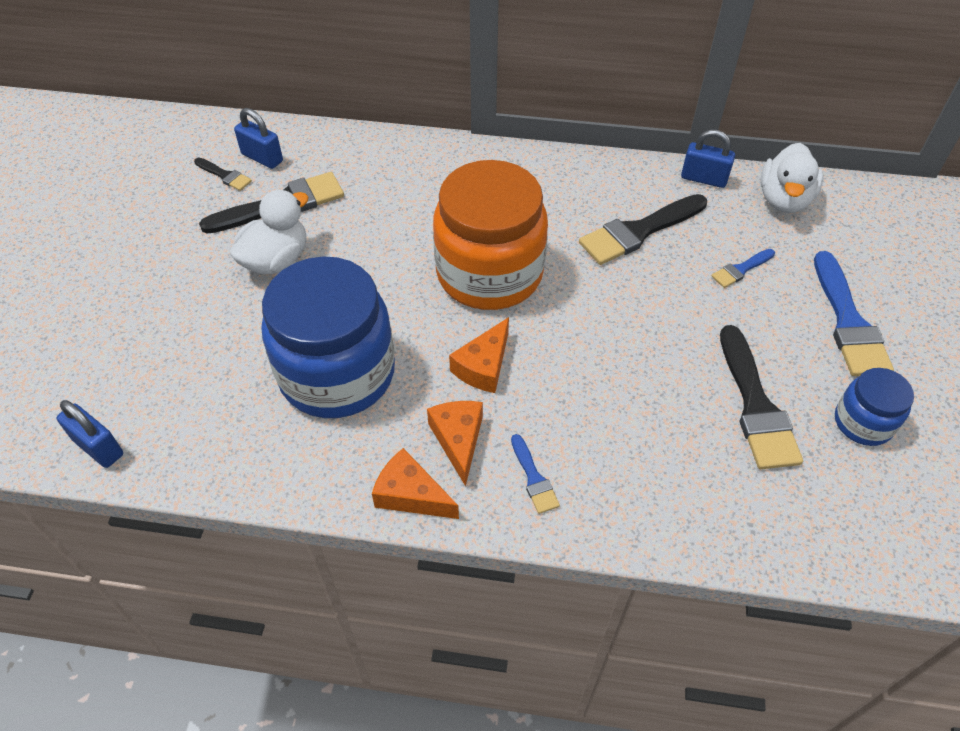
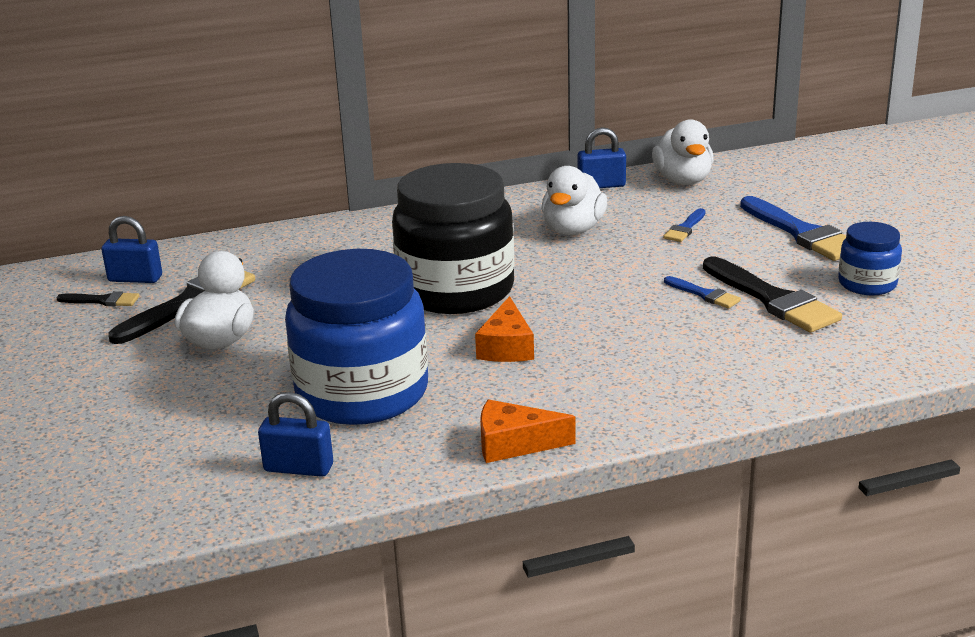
camera: 25 degrees left, 25 degrees down
blue padlock [57,400,123,468] -> blue padlock moved to [258,392,333,477]
orange cheese [427,401,483,487] -> none
orange jar [433,160,548,310] -> black jar [392,163,515,314]
blue brush [511,434,560,514] -> blue brush moved to [664,276,741,308]
black brush [579,194,707,265] -> white duck [541,166,607,235]

